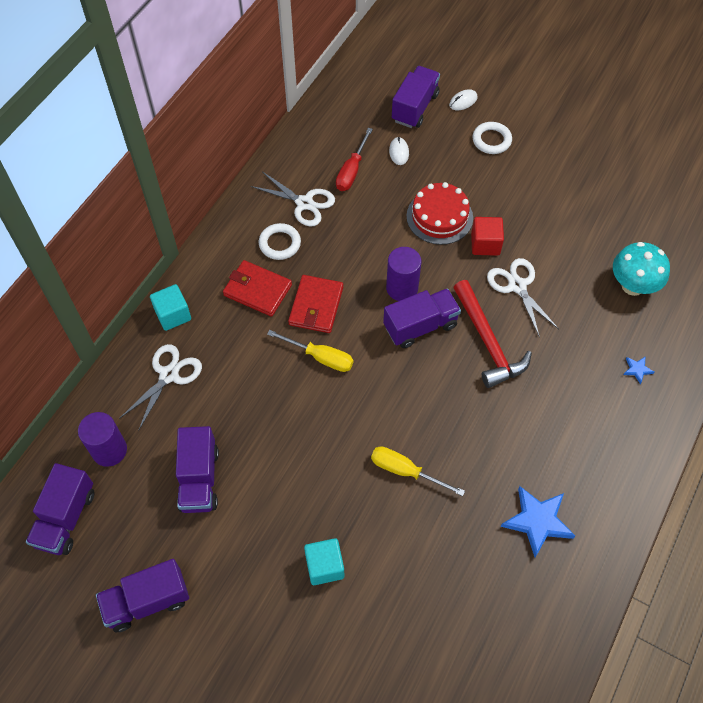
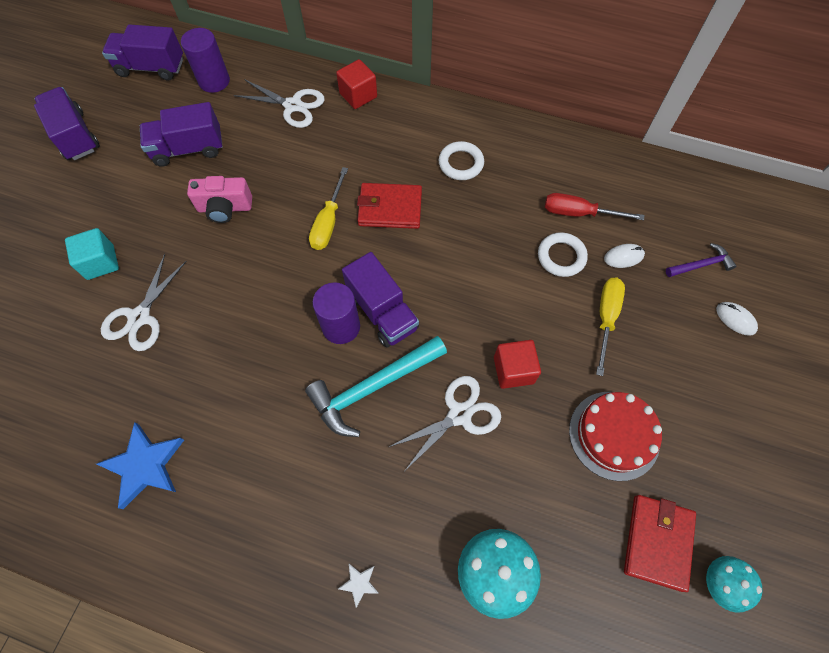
camera: 80 degrees right, 5 degrees up
turquoise cube [150,284,191,331] -> red cube [336,59,377,109]
red wallet [223,260,292,317] -> red wallet moved to [624,495,696,592]
white scissors [251,172,335,227] -> white scissors moved to [101,254,187,351]
yellow screwdriver [371,446,465,496] -> yellow screwdriver moved to [596,278,625,376]
purple cylinder [386,247,421,301] -> purple cylinder moved to [312,282,360,344]
purple truck [392,66,440,128] -> purple hammer [666,243,736,277]
red cake [407,182,473,245] -> red cake moved to [569,392,662,481]
red hammer [453,280,532,388] -> turquoise hammer [305,336,447,437]
white ring [472,122,512,154] -> white ring moved to [538,232,588,277]
blue star [623,357,655,384] -> white star [338,564,379,608]
none -> pink camera [187,176,252,223]
none -> turquoise mushroom [706,556,763,613]

